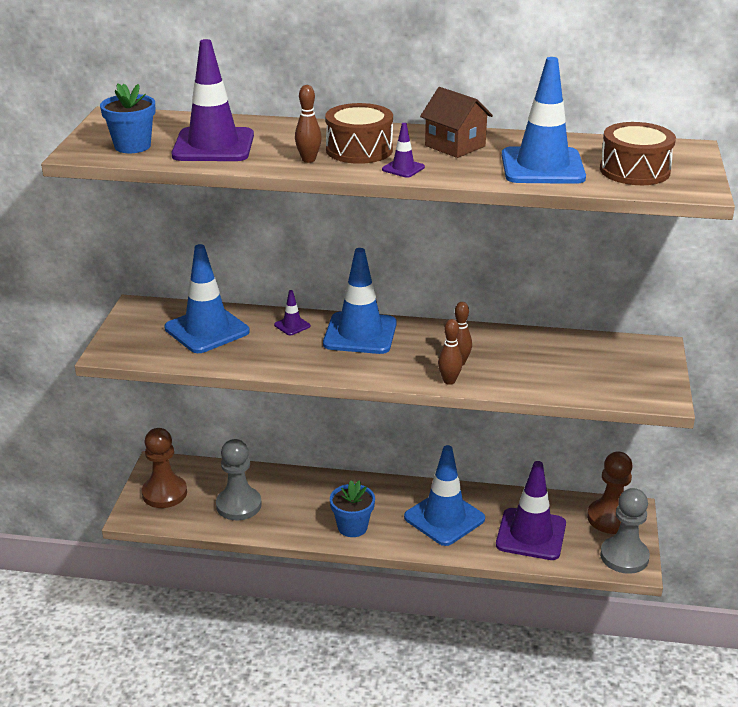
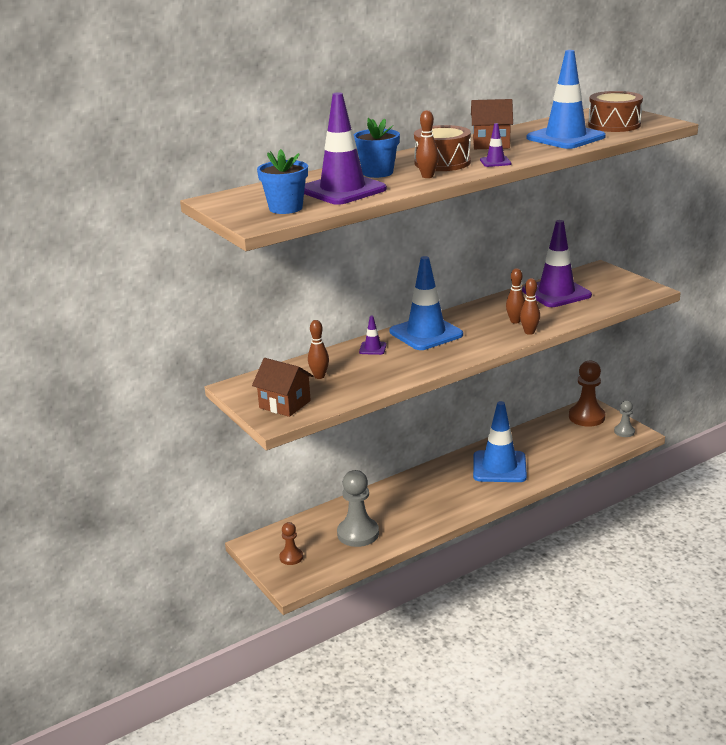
camera: 40 degrees left, 5 degrees down
brown pawn [142,428,187,508] -> brown pawn [279,522,303,565], size x0.55
blue traffic cone [164,244,250,353] -> brown bowling pin [308,320,329,379]
blue flower pot [330,480,375,537] -> blue flower pot moved to [354,118,400,178]
purple traffic cone [496,461,566,560] -> purple traffic cone moved to [522,220,592,307]
grey pawn [600,488,650,574] -> grey pawn [614,400,635,437], size x0.55
none -> brown house [252,358,313,417]

